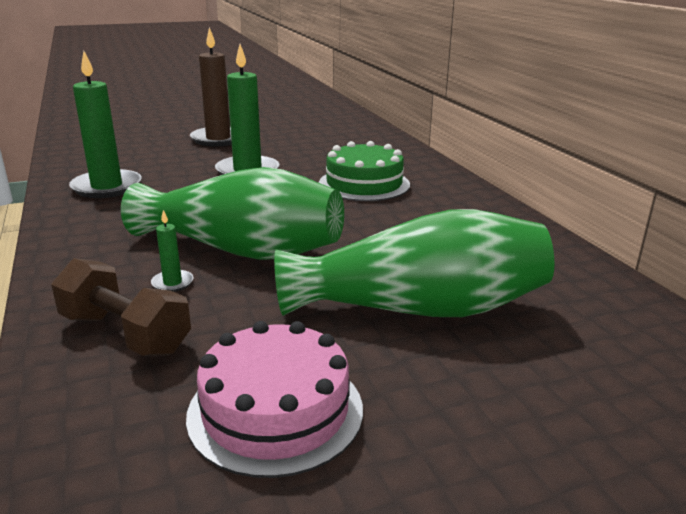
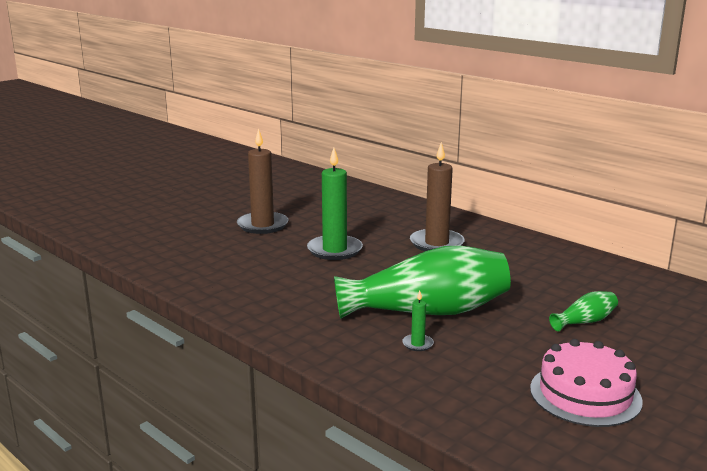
camera: 25 degrees left, 5 degrees down
brown dumbbell [51,258,191,356] -> none
green candle [69,51,142,198] -> none
green vase [274,209,554,317] -> green vase [549,291,618,331], size x0.42
green cake [319,141,410,201] -> brown candle [410,142,465,251]

